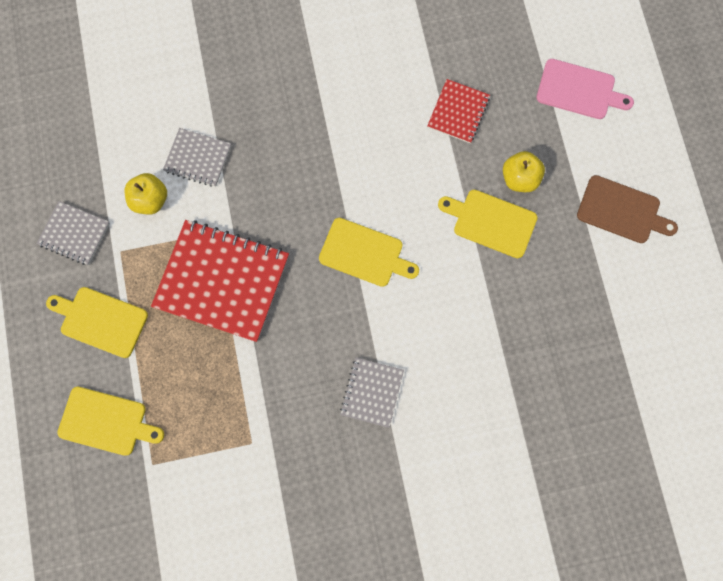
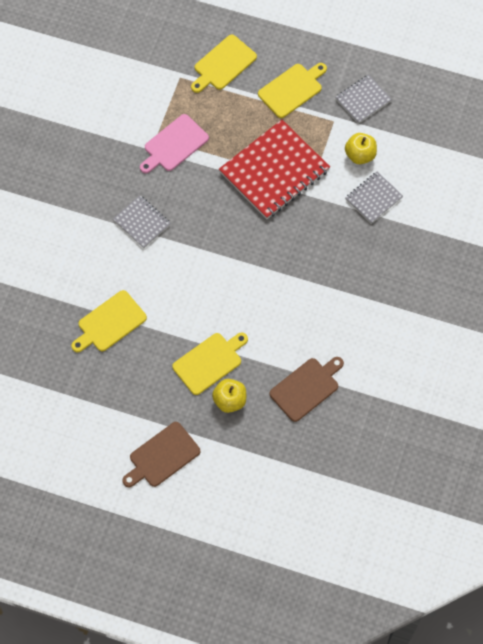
camera: 120 degrees right, 10 degrees down
yellow cutting board [319,218,419,287] -> yellow cutting board moved to [71,290,147,352]
red notebook [427,79,490,143] -> brown cutting board [269,357,344,422]
pink cutting board [536,59,634,119] -> pink cutting board moved to [140,114,209,173]

